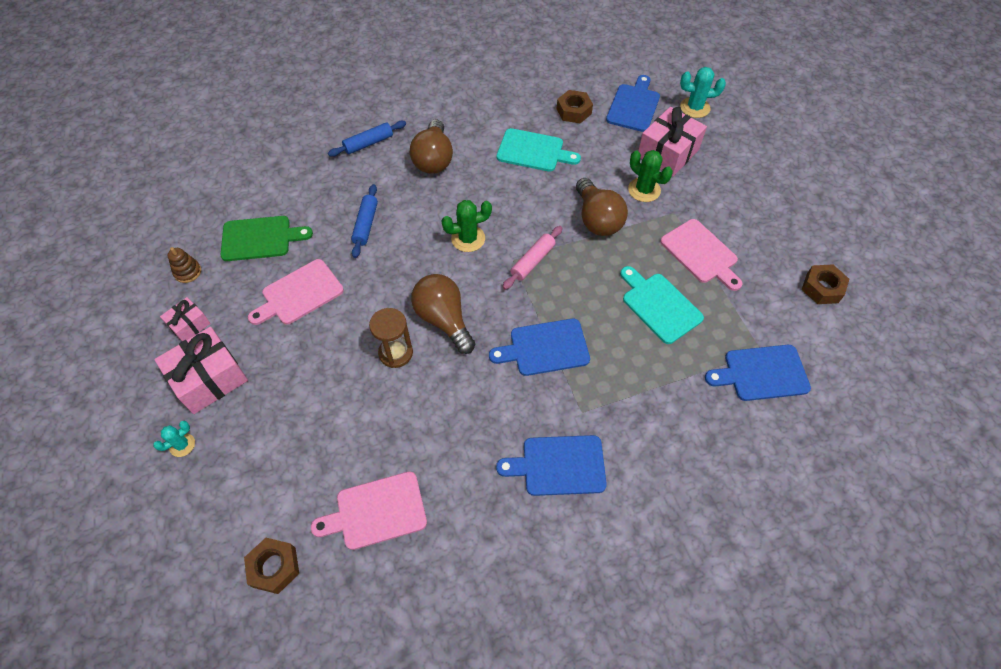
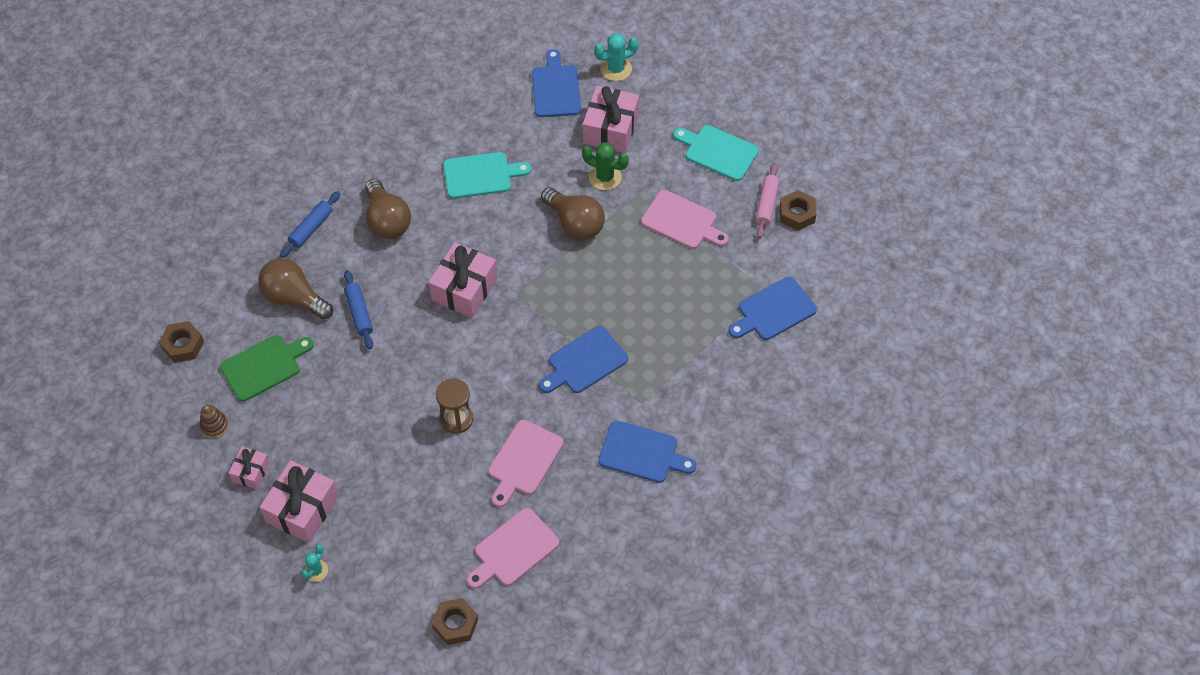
camera: 25 degrees left, 0 degrees up
pink cutting board [248,259,344,325] -> pink cutting board moved to [488,420,564,507]
brown light bulb [411,274,475,354] -> brown light bulb moved to [258,258,333,320]
green cactus [442,200,492,252] -> pink gift [428,242,498,318]
blue cutting board [496,435,607,496] -> blue cutting board turned 135 degrees counterclockwise [598,421,696,483]
pink rolling pin [503,226,562,290] -> pink rolling pin moved to [755,163,779,238]
brown nut [557,90,593,123] -> brown nut moved to [159,321,204,363]
turquoise cutting board [620,266,704,344] -> turquoise cutting board moved to [673,125,759,181]

